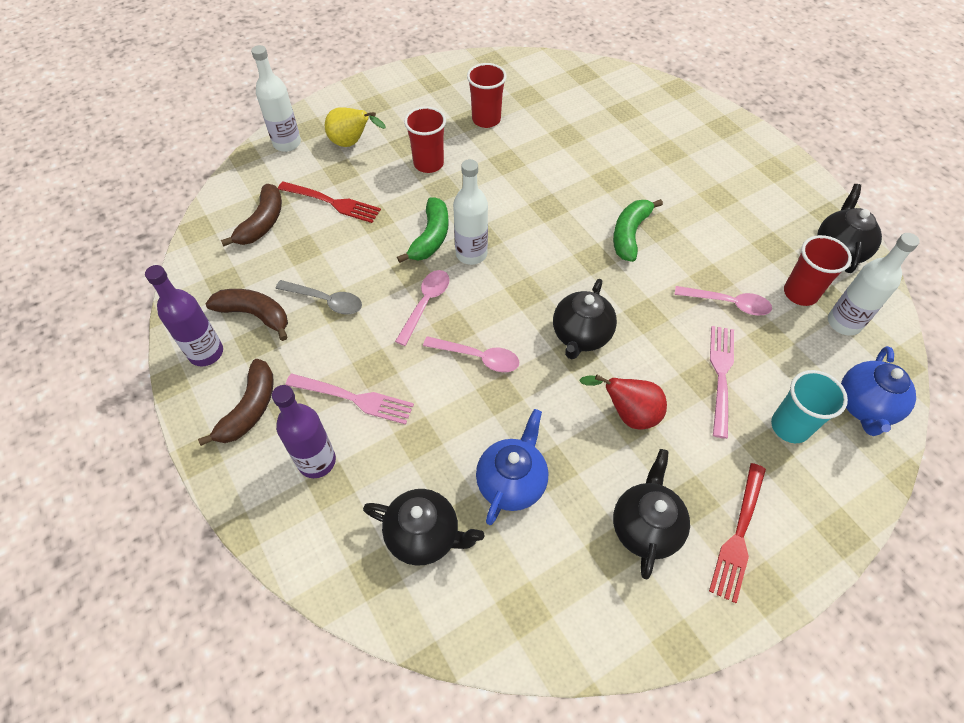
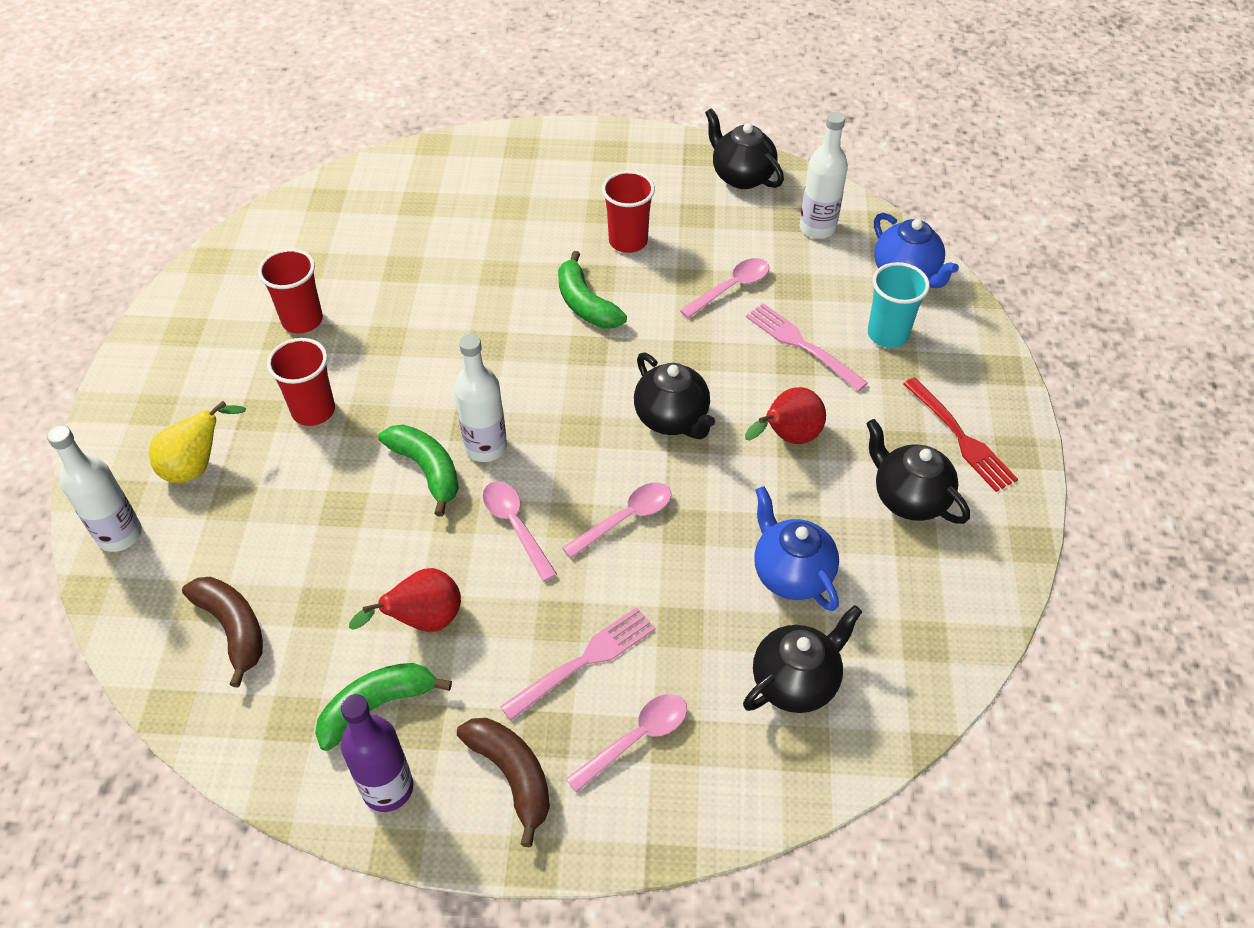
camera: 55 degrees left, 5 degrees down
brown banana [205,289,288,341] -> green banana [315,663,452,751]
purple bottle [272,385,336,478] -> pink spoon [566,694,687,793]
grey spoon [275,280,362,314] -> red pear [349,568,461,632]
red fork [278,181,381,223] -> none
red cup [784,235,852,306] -> red cup moved to [602,171,655,253]

